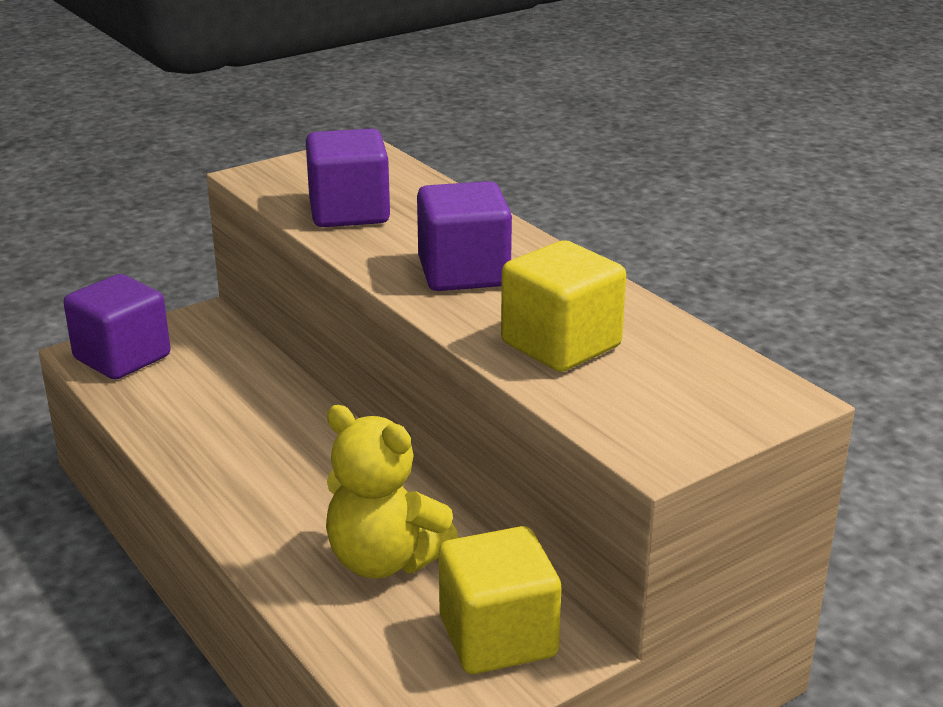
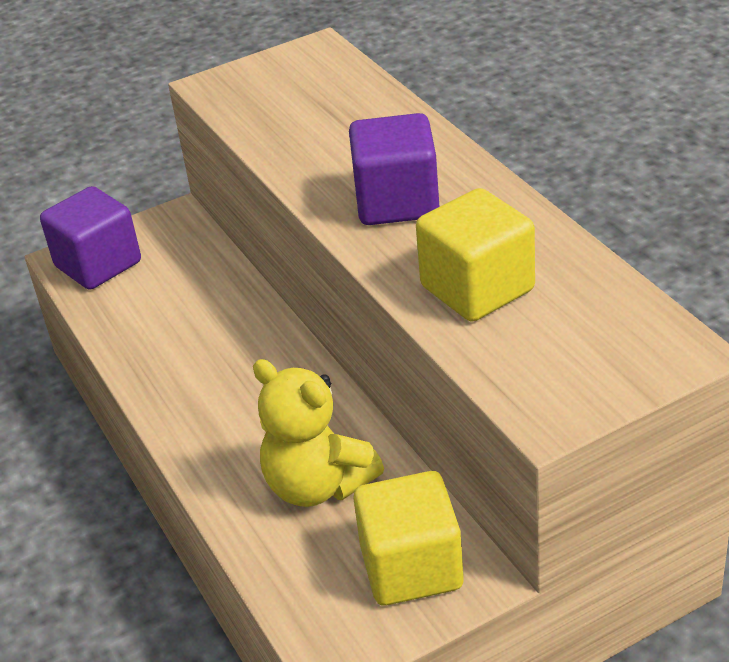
camera: 10 degrees right, 10 degrees up
purple cube [306,128,390,227] -> none

